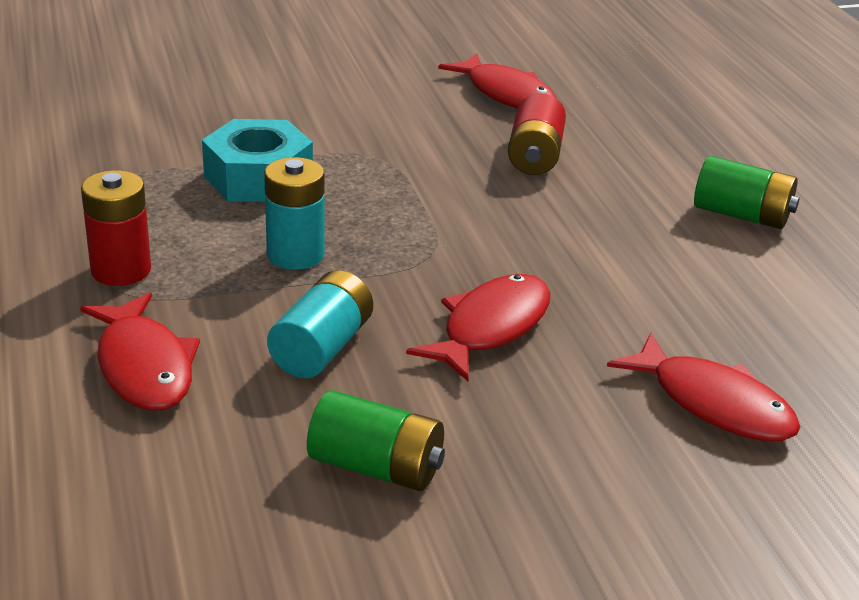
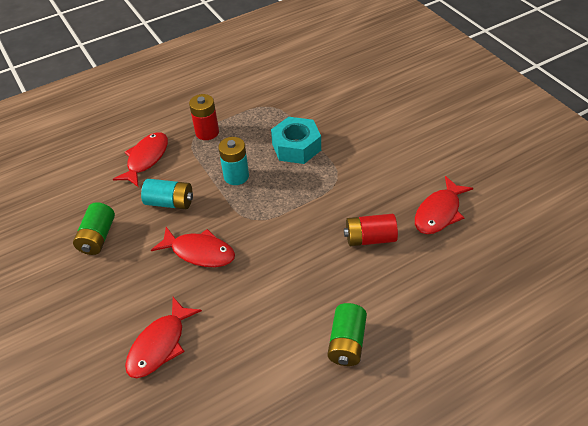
camera: 80 degrees right, 15 degrees up
red fish [80,293,200,411] -> red fish turned 150 degrees clockwise [113,132,168,187]

